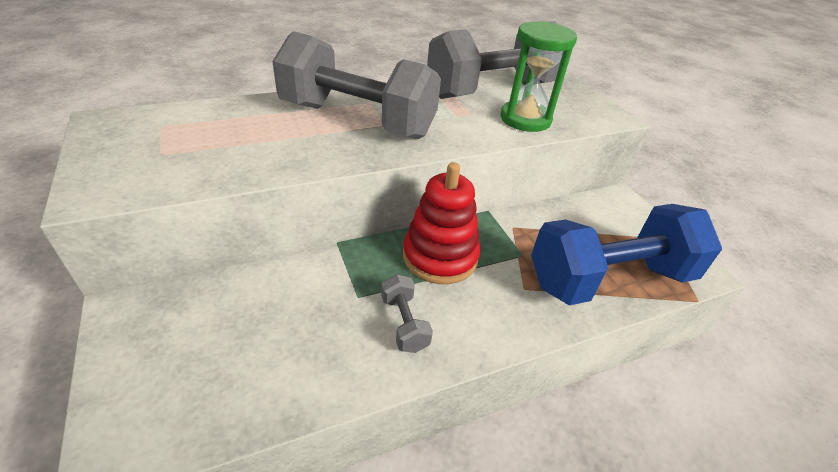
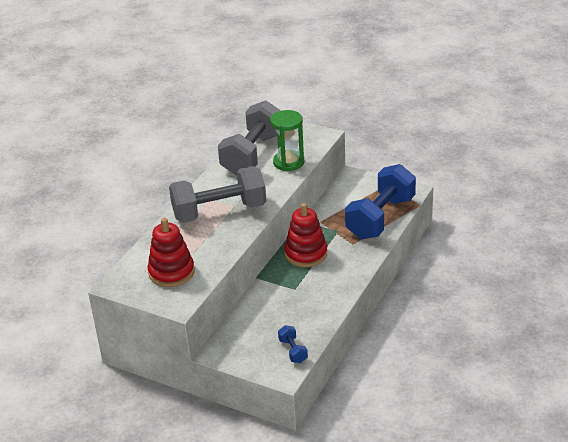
camera: 35 degrees left, 5 degrees down
grey dumbbell [381,274,433,353] -> none
none -> red stacking toy [147,218,195,287]
none -> blue dumbbell [278,325,308,363]

